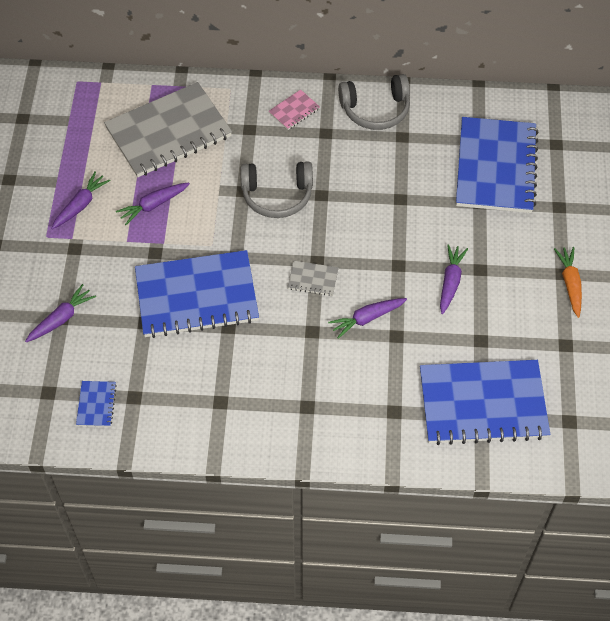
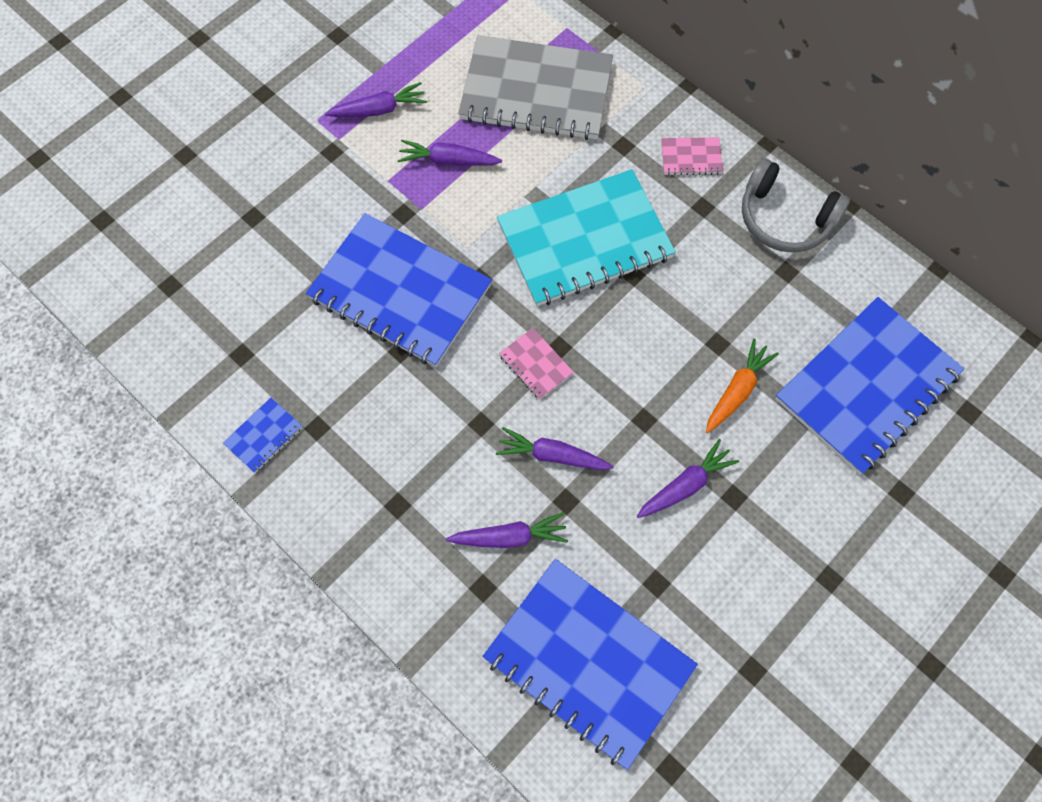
camera: 40 degrees right, 10 degrees up
purple carrot [25,284,96,342] -> purple carrot moved to [446,512,568,548]
blue notebook [76,381,117,427] -> blue notebook moved to [223,398,302,473]
grey headphones [240,162,313,218] -> turquoise notebook [497,169,676,306]
grey notebook [288,261,339,296] -> pink notebook [499,328,574,400]
orange carrot [554,247,582,318] -> orange carrot moved to [706,339,779,433]

